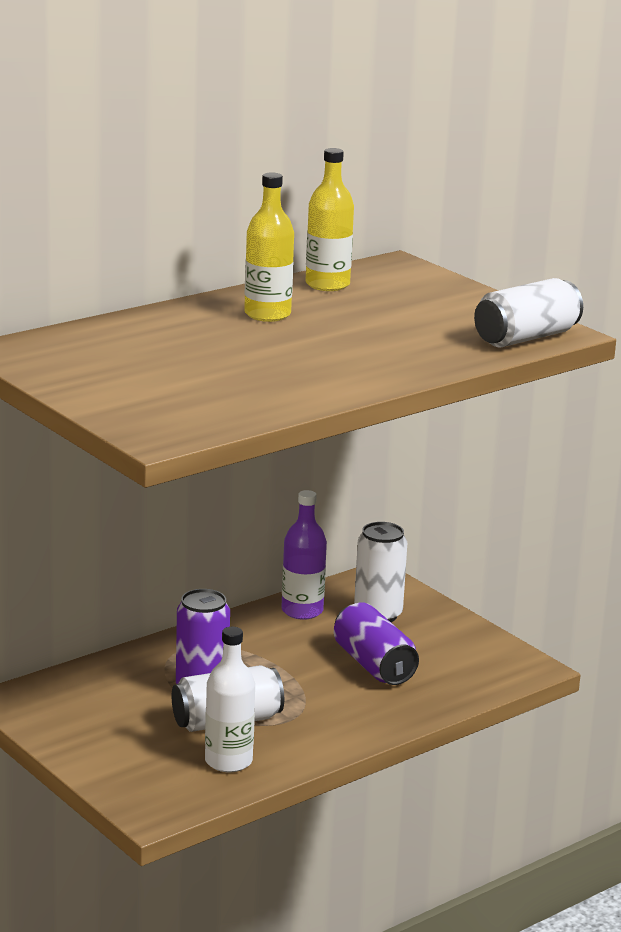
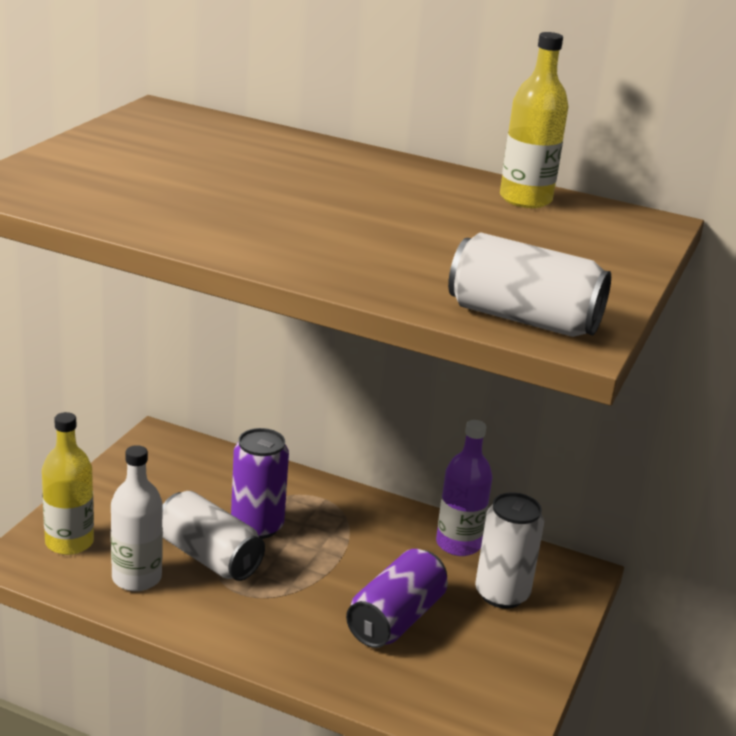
camera: 60 degrees right, 5 degrees up
yellow bottle [244,172,294,322] -> yellow bottle moved to [42,412,94,555]

